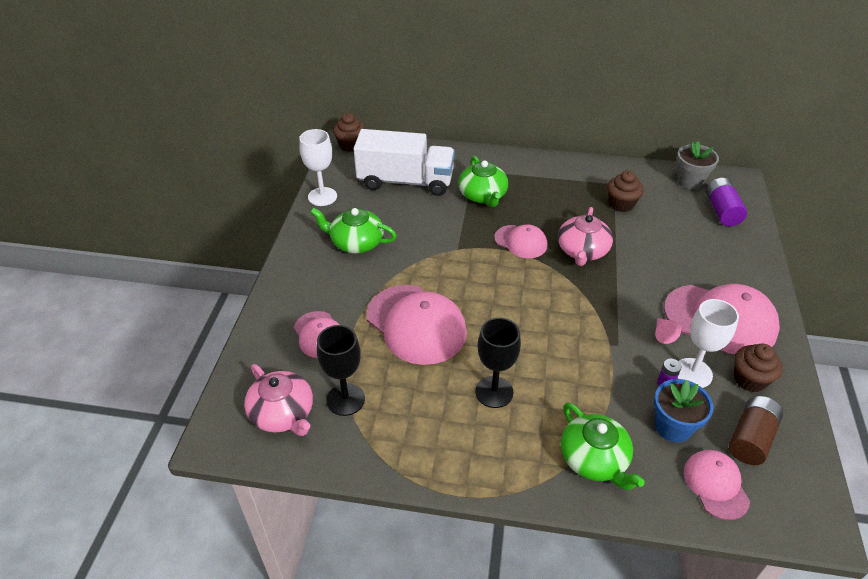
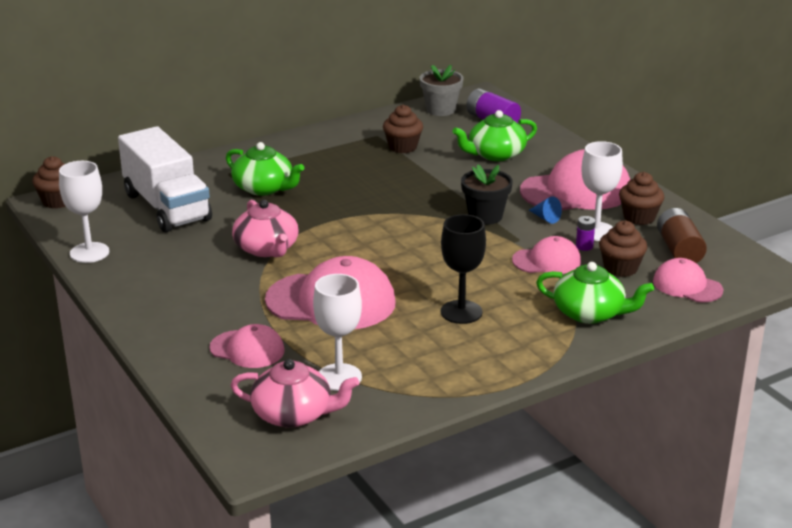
camera: 40 degrees left, 15 degrees down
green teapot [310,208,397,253] -> green teapot moved to [452,110,537,161]
black goblet [317,325,365,416] -> white goblet [313,274,362,391]
white truck [354,129,455,196] -> white truck turned 90 degrees clockwise [118,126,212,232]
pink cap [494,224,548,258] -> pink cap moved to [512,236,581,274]
pink teapot [558,207,613,266] -> pink teapot moved to [232,200,299,257]
blue flower pot [654,379,713,443] -> brown cupcake [599,220,647,277]
pink cone [655,318,681,344] -> blue cone [529,196,562,224]
none -> black flower pot [461,164,513,225]

